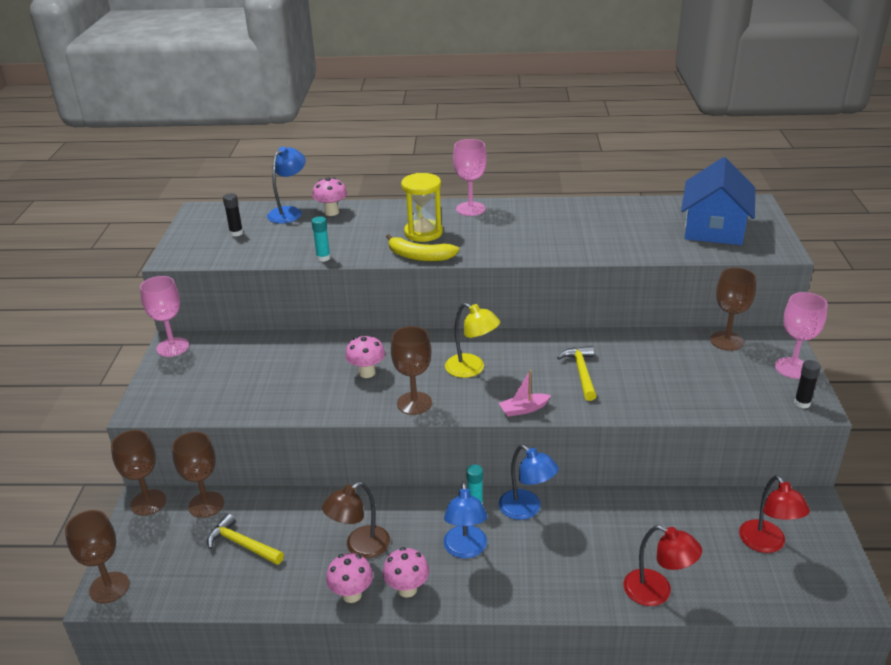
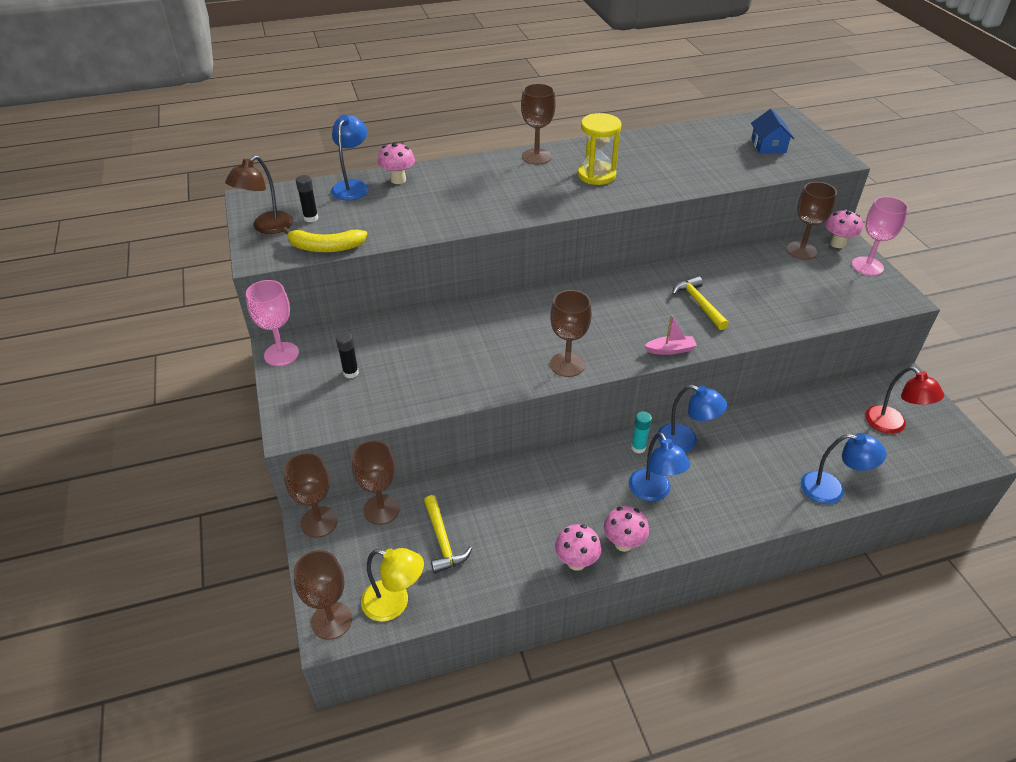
camera: 20 degrees left, 10 degrees up
yellow hammer [207,514,284,565] -> yellow hammer turned 120 degrees counterclockwise [424,495,472,573]
turquoise glue stick [311,216,330,262] -> none
brown lamp [322,482,390,559] -> brown lamp moved to [225,155,293,234]
pink mushroom [345,335,385,378] -> pink mushroom moved to [825,209,863,248]
yellow banana [386,234,459,261] -> yellow banana moved to [282,227,368,252]
yellow hourglass [401,173,443,242] -> yellow hourglass moved to [578,113,621,185]
yellow lamp [445,303,500,378] -> yellow lamp moved to [361,548,424,622]
pink goblet [453,139,487,216] -> brown goblet [521,83,556,165]
pink boat [499,370,551,417] -> pink boat turned 150 degrees counterclockwise [644,315,697,355]
red lamp [624,525,702,606] -> blue lamp [801,433,886,504]
blue house [681,157,755,245] -> blue house [751,109,794,154], size x0.53
black glue stick [794,360,821,409] -> black glue stick moved to [336,332,359,378]

